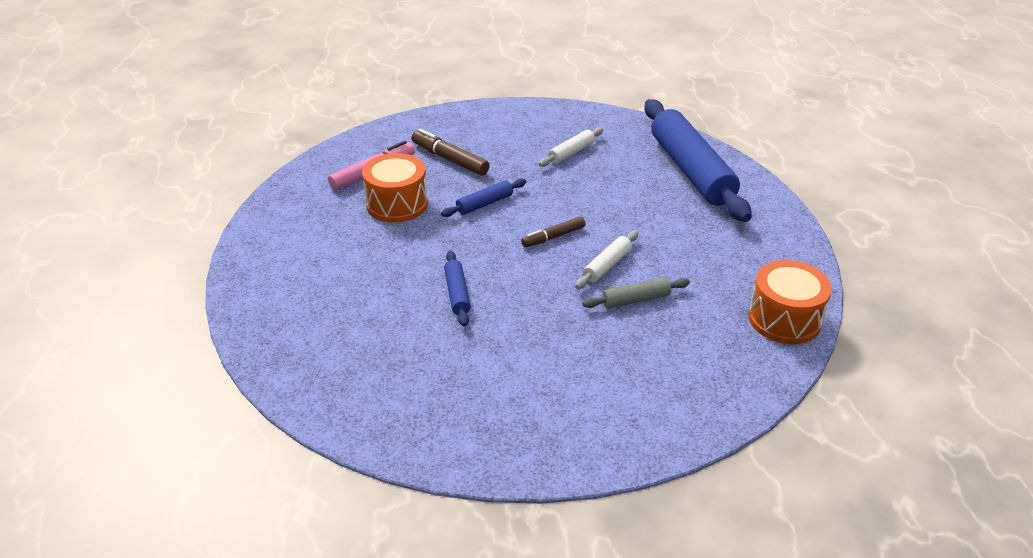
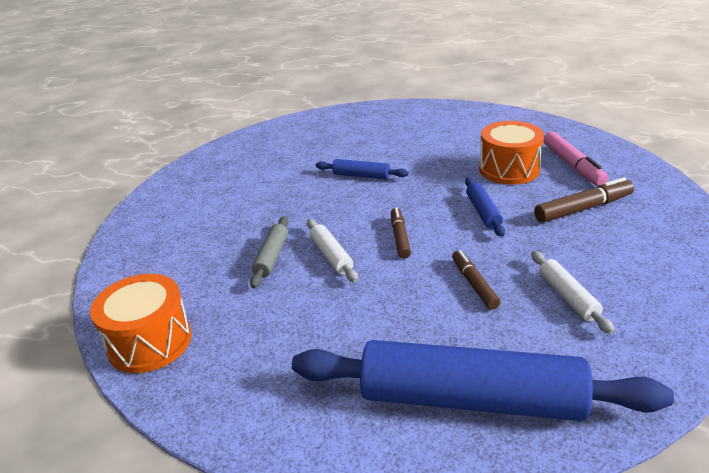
camera: 120 degrees right, 5 degrees down
none -> brown marker [452,250,500,309]

